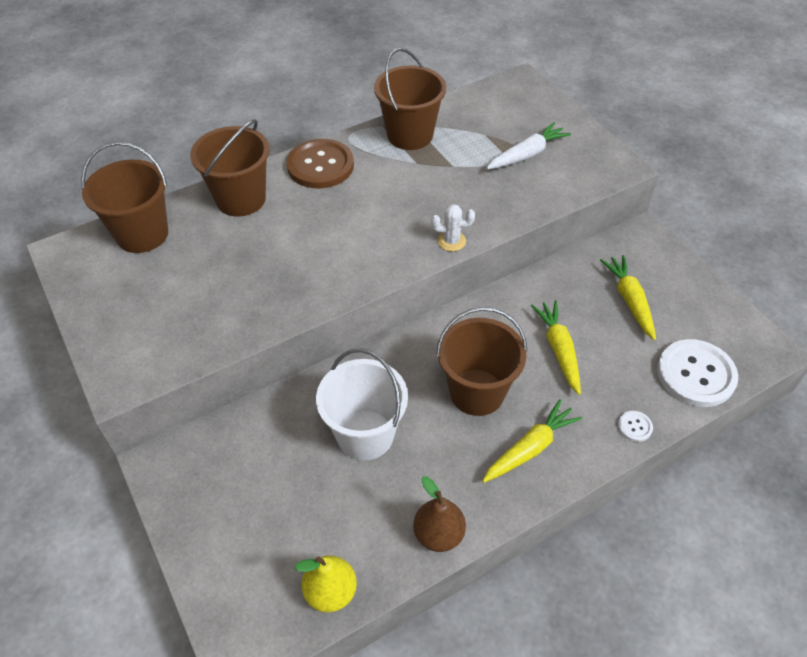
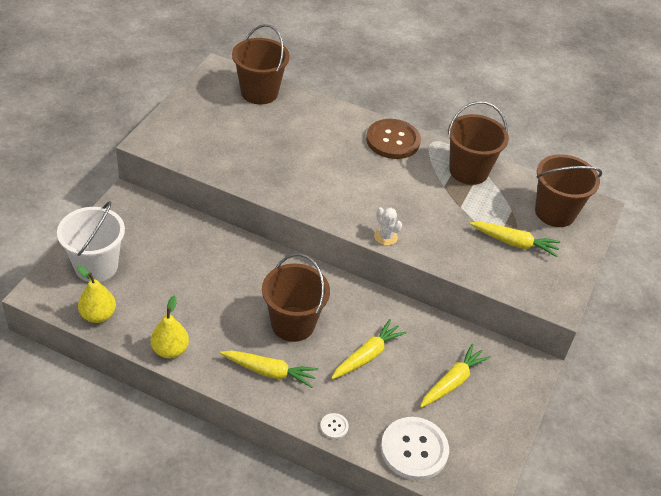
camera: 50 degrees right, 5 degrees down
brown bucket [190,119,270,217] -> brown bucket moved to [535,154,602,227]
white bucket [316,348,408,460] -> white bucket moved to [57,201,125,282]
brown pear [413,476,466,552] -> yellow pear [151,295,189,359]
white carrot [486,122,571,169] -> yellow carrot [470,222,561,257]

